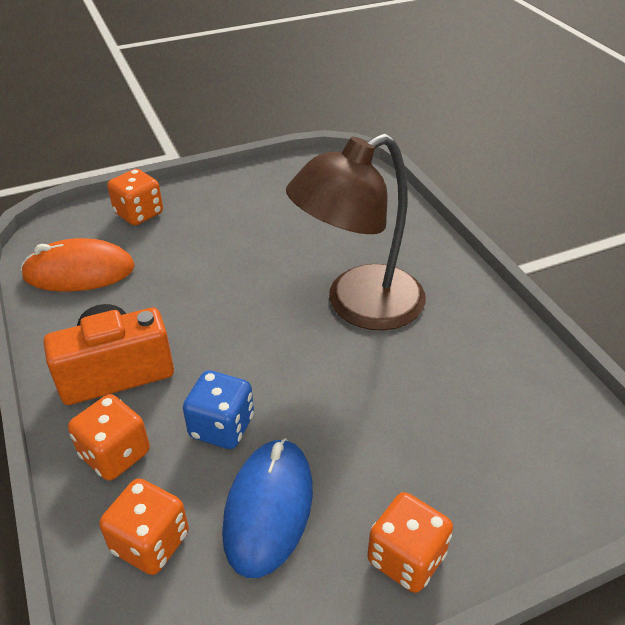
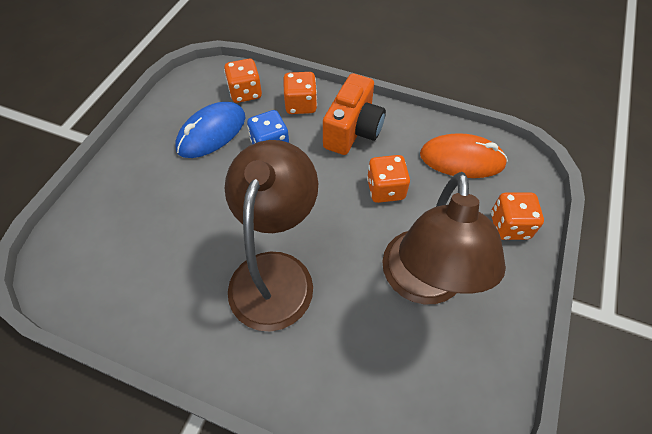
camera: 135 degrees right, 15 degrees up
orange mouse [21,238,135,292] -> orange mouse turned 60 degrees clockwise [420,133,508,178]
blue mouse [222,438,313,578] -> blue mouse turned 75 degrees clockwise [175,102,245,158]
orange dice [367,492,453,593] -> orange dice moved to [367,155,410,203]
none -> brown lamp [382,172,506,304]

